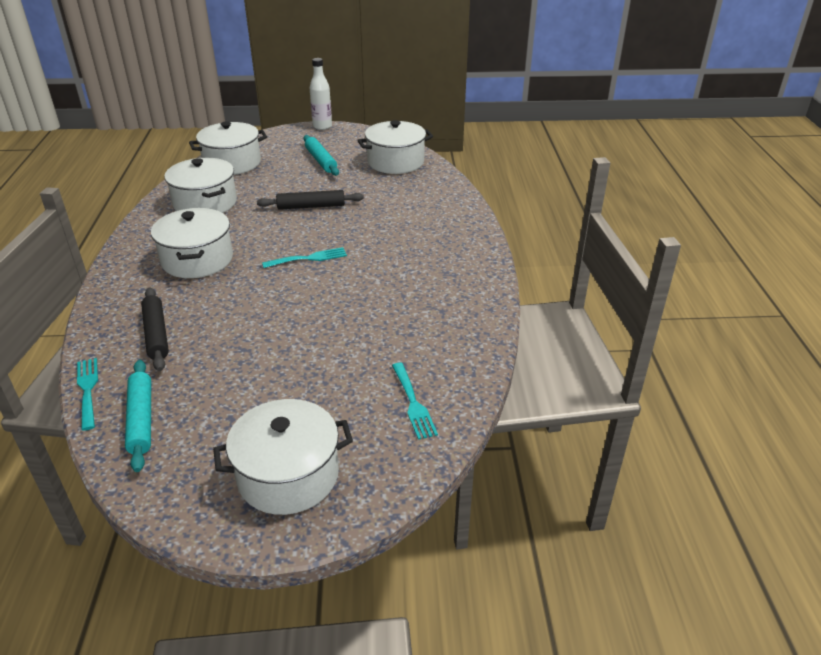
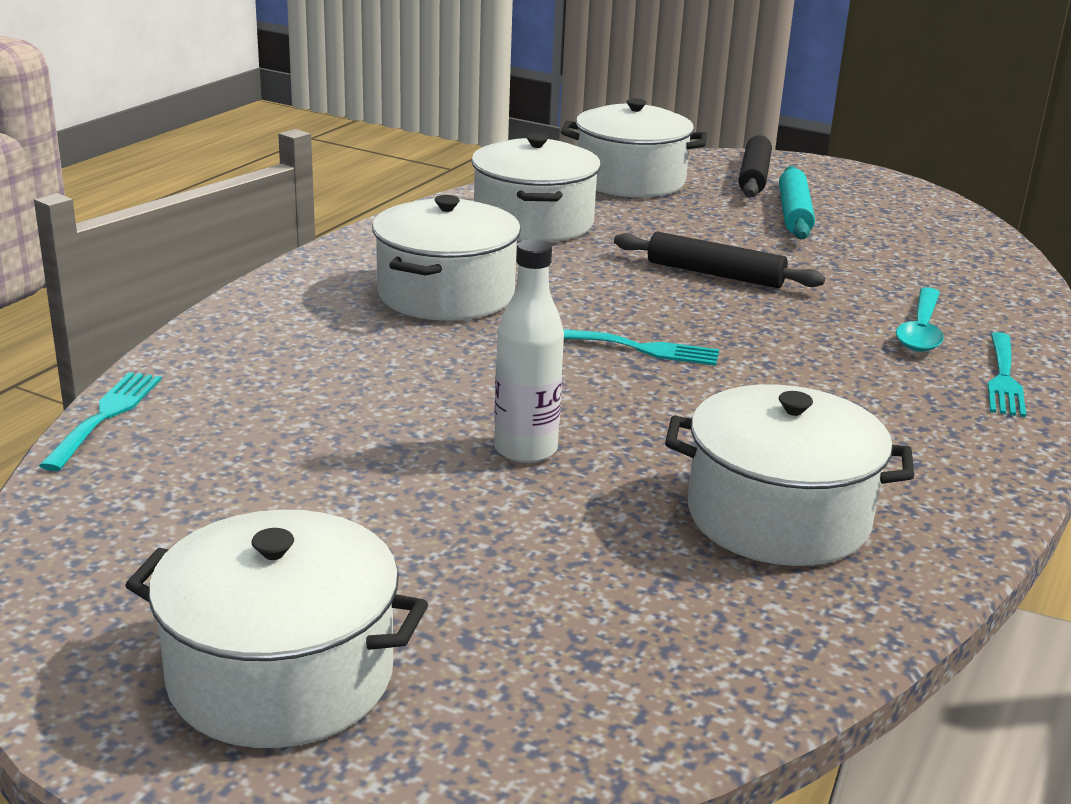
camera: 30 degrees right, 10 degrees down
turquoise rolling pin [125,360,151,472] -> none
black rolling pin [141,287,169,371] -> black rolling pin moved to [739,134,772,197]
white bottle [310,58,332,130] -> white bottle moved to [494,239,564,463]
white pot [357,120,433,174] -> white pot moved to [665,384,914,566]
turquoise fork [392,363,438,440] -> turquoise fork moved to [988,332,1026,417]
none -> turquoise spoon [896,287,944,352]

